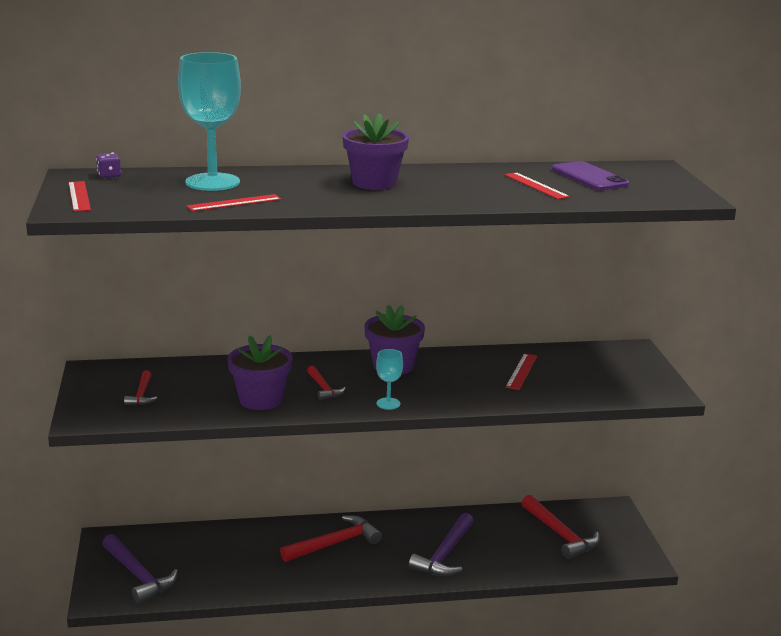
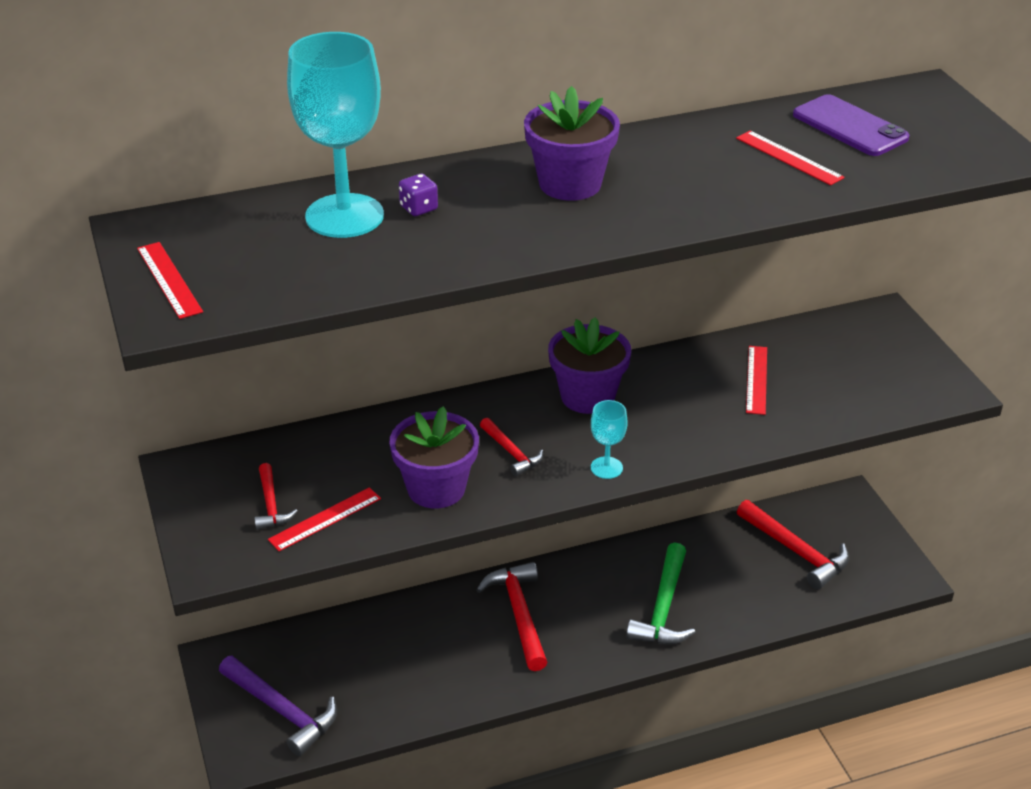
camera: 10 degrees left, 15 degrees up
purple dice [96,153,121,178] -> purple dice moved to [399,174,438,216]
red ruler [187,194,281,211] -> red ruler moved to [268,487,381,551]
red hammer [280,515,382,562] -> red hammer turned 60 degrees counterclockwise [476,562,548,671]
purple hammer [409,513,474,576] -> green hammer [626,542,696,644]

